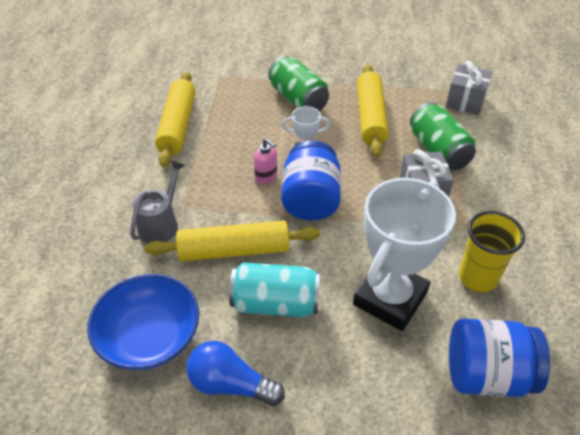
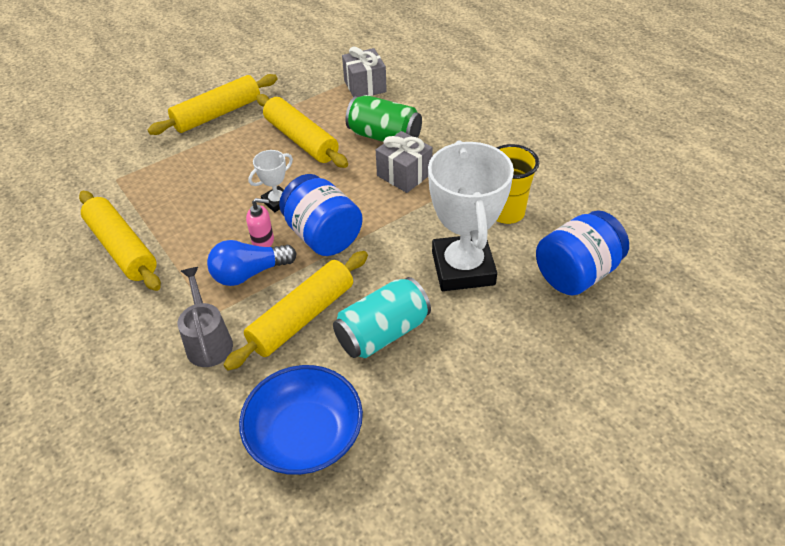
camera: 40 degrees left, 0 degrees up
blue light bulb [186,341,285,406] -> blue light bulb moved to [207,240,297,286]
green can [268,56,329,111] -> none
none -> yellow rolling pin [148,74,278,135]

